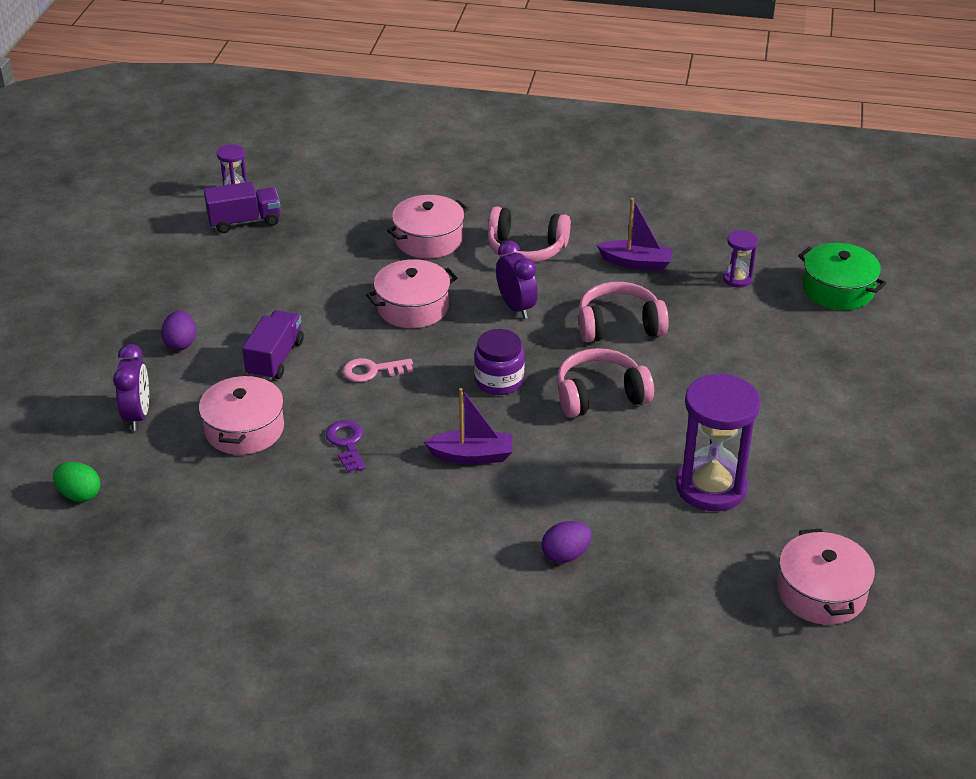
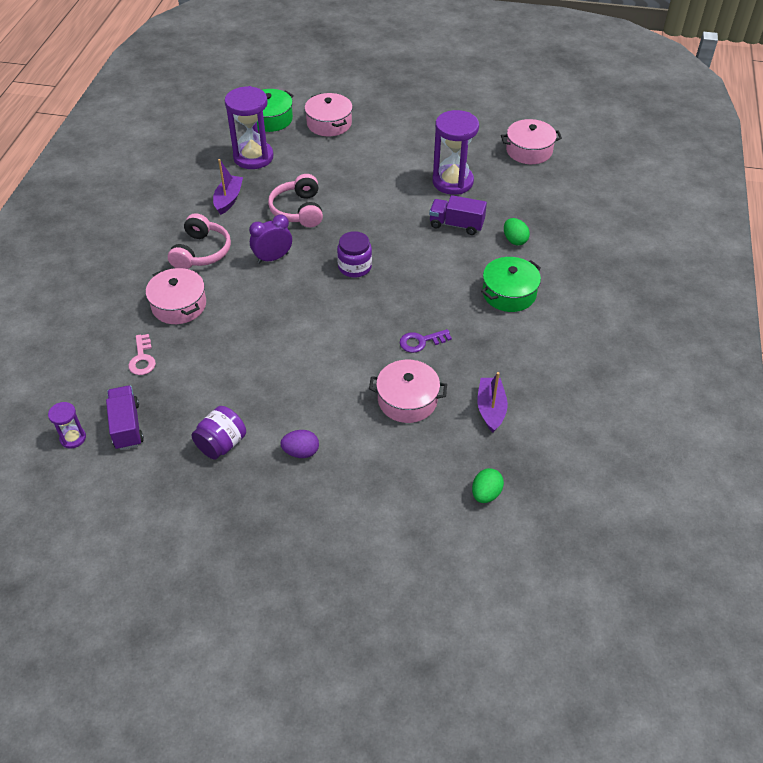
camera: 90 degrees left, 10 degrees up
purple clock [113,344,149,431] -> none
purple truck [242,310,304,381] -> purple truck moved to [429,195,487,235]
pink key [343,358,413,382] -> pink key moved to [128,334,156,375]
pink pot [366,259,457,328] -> pink pot moved to [305,93,353,136]
purple boat [424,388,512,464] -> purple boat moved to [477,372,508,433]
purple egg [542,521,592,563] -> green egg [504,218,530,245]
pink headphones [557,348,654,418] -> none
purple hourglass [723,230,758,288] -> purple hourglass [225,86,274,169], size x2.07
none -> purple jar [191,406,246,459]
none -> green pot [481,257,541,312]

